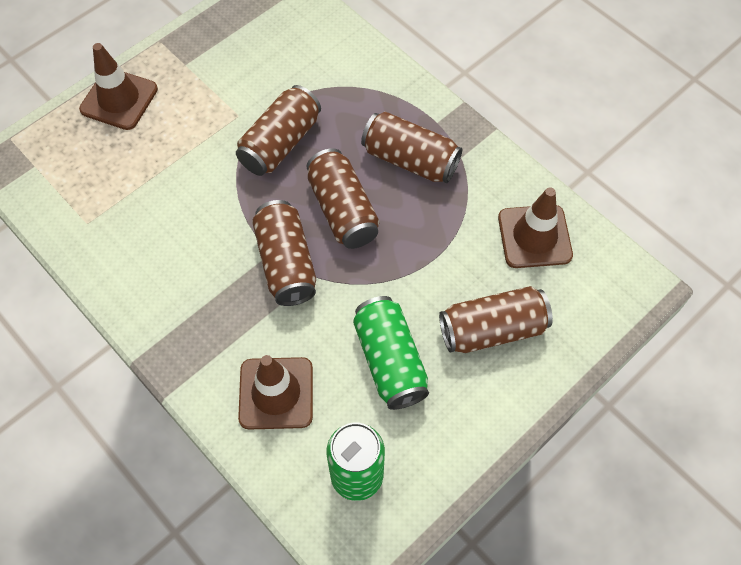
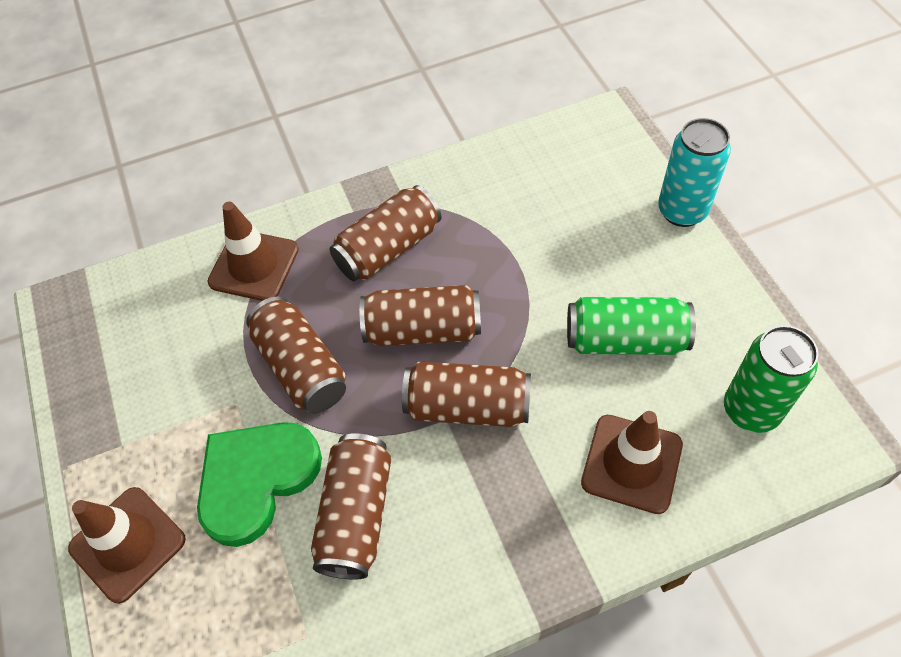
camera: 65 degrees left, 5 degrees down
brown can [439,286,553,353] -> brown can moved to [311,433,391,580]
brown traffic cone [498,187,573,268] -> brown traffic cone moved to [208,202,299,301]
none -> green heart [197,422,322,547]
none -> turquoise can [658,118,731,227]

